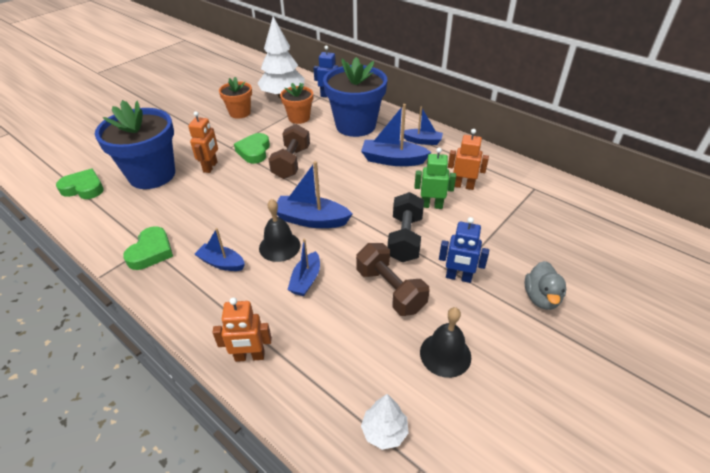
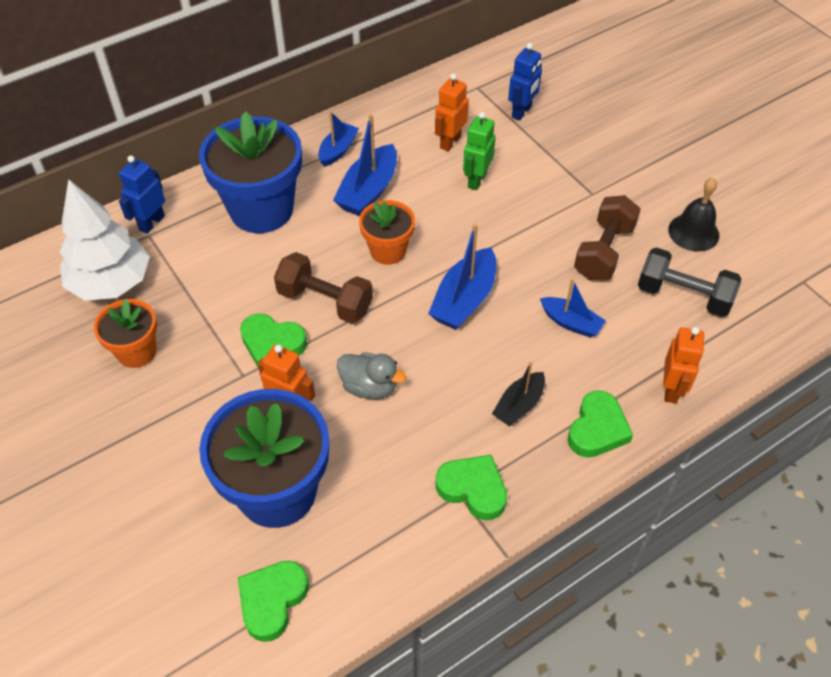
camera: 75 degrees left, 10 degrees up
blue boat [195,228,245,271] -> black boat [492,361,545,426]
black bell [259,199,301,262] -> none
orange flower pot [280,83,313,124] -> orange flower pot moved to [359,200,415,265]
brown dumbbell [356,243,430,316] -> brown dumbbell turned 45 degrees counterclockwise [574,195,641,280]
white tree [361,394,409,450] -> none
black dumbbell [388,192,424,262] -> black dumbbell moved to [638,247,742,317]
blue robot [439,217,489,283] -> blue robot moved to [508,43,542,121]
grey duck [525,261,566,310] -> grey duck moved to [337,352,406,399]
none -> green heart [568,390,633,458]

